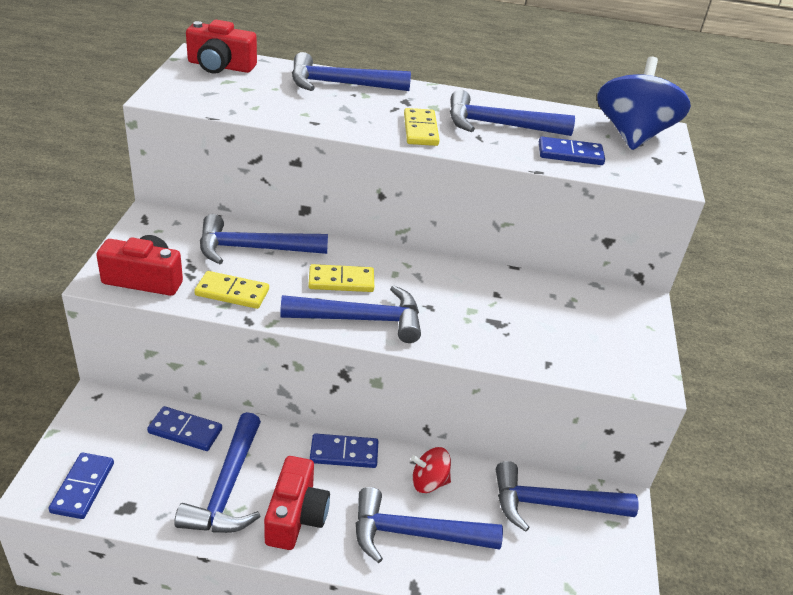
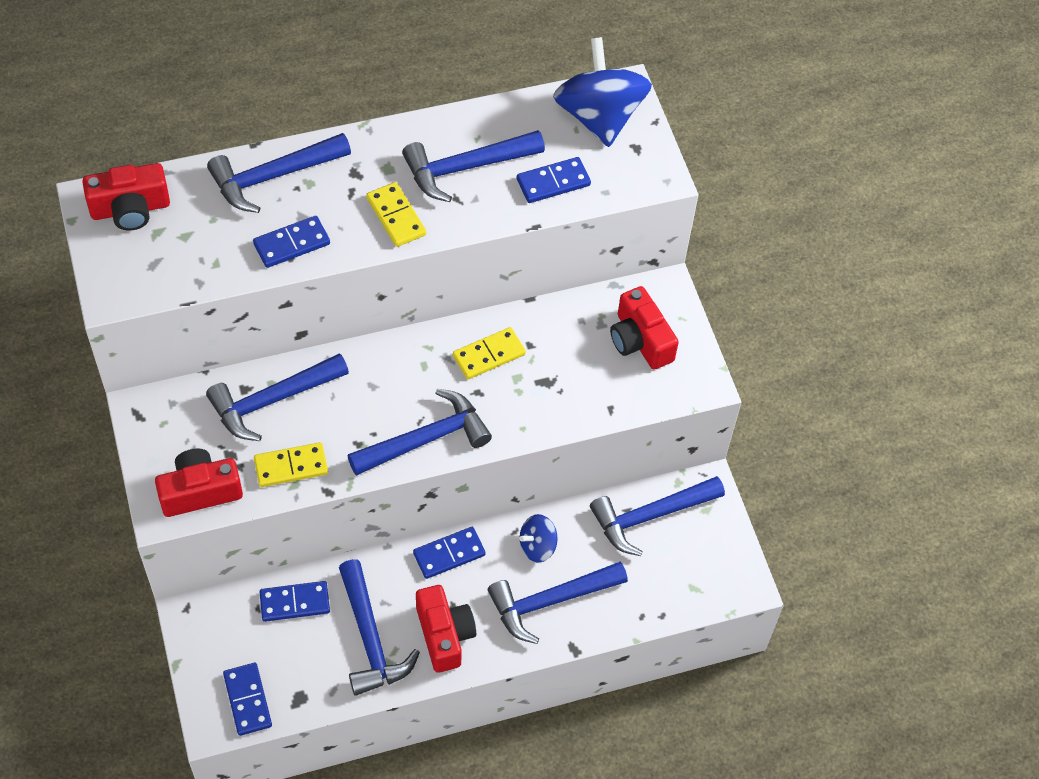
camera: 25 degrees left, 20 degrees up
yellow domino [308,264,374,292] -> yellow domino moved to [453,327,526,379]
red spinning top [411,447,451,493] -> blue spinning top [519,514,558,563]
none -> blue domino [253,216,330,268]
none -> red camera [610,286,679,370]

